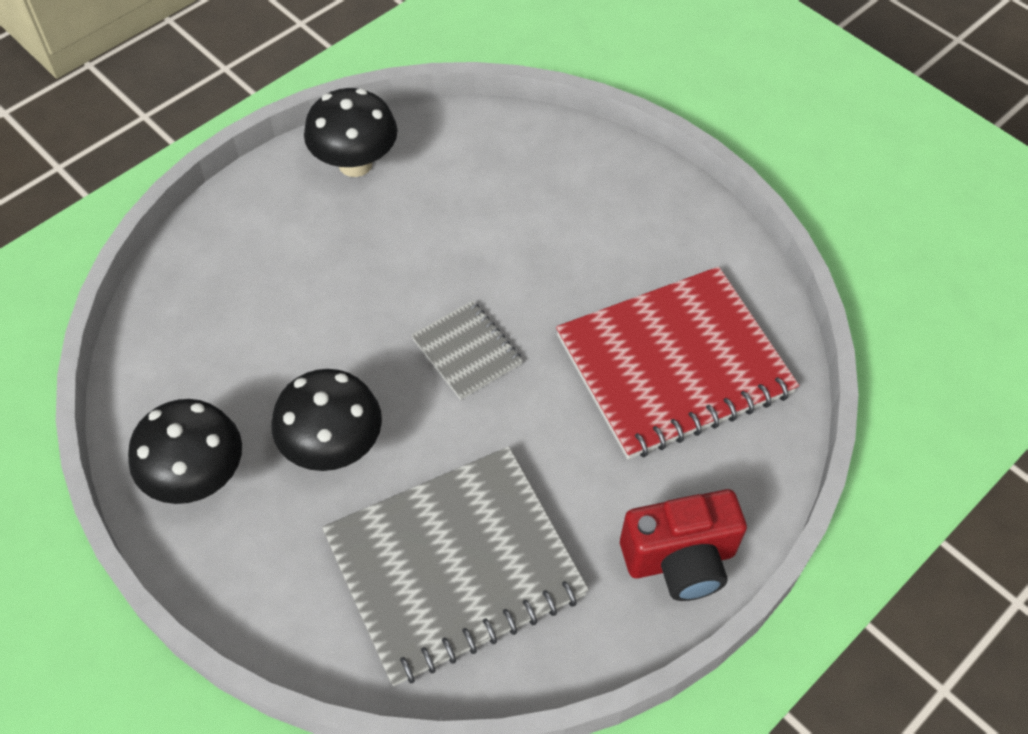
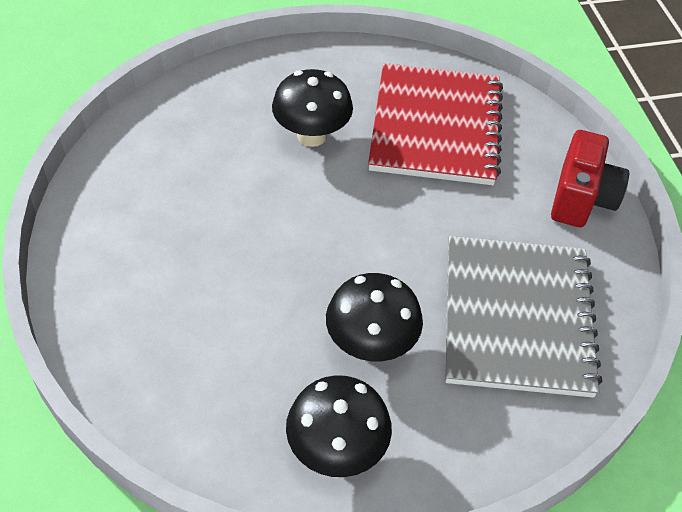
camera: 60 degrees left, 5 degrees down
black mushroom [304,88,397,177] -> black mushroom moved to [272,69,353,147]
grey notebook [411,301,523,400] -> none

